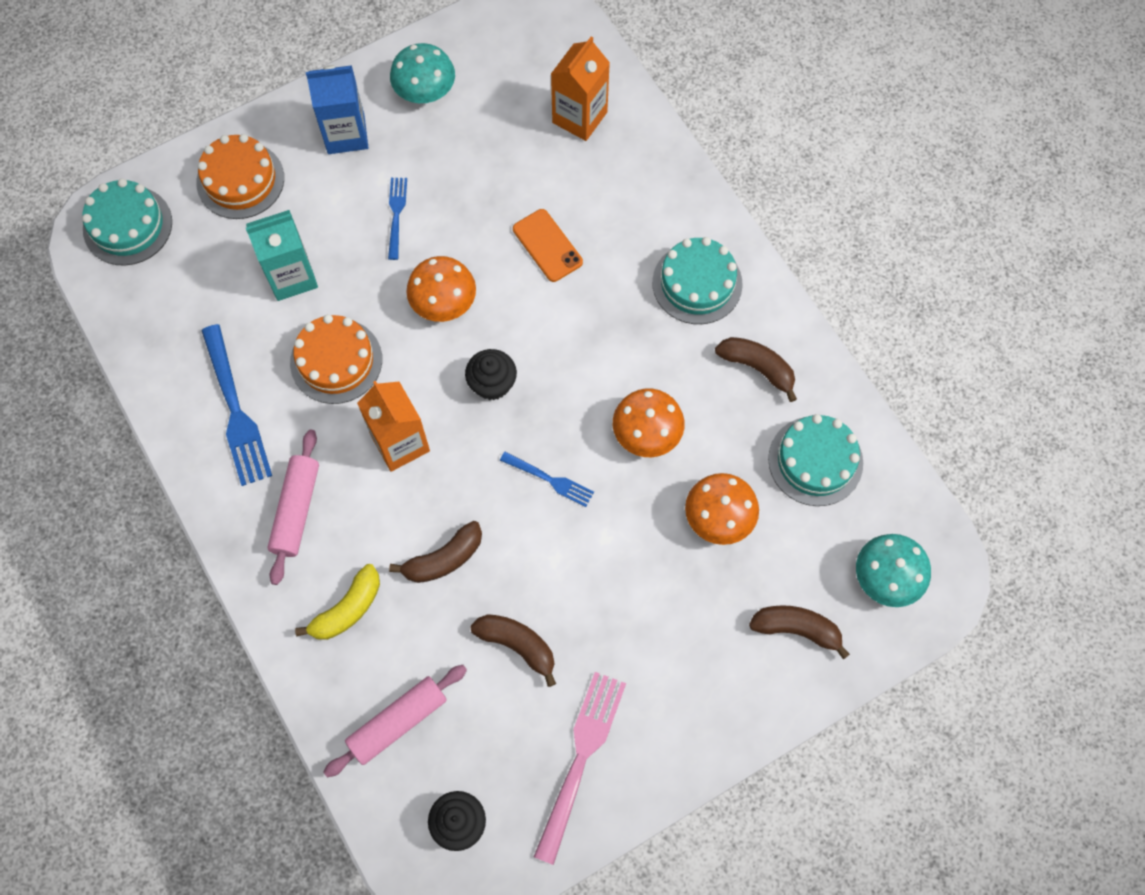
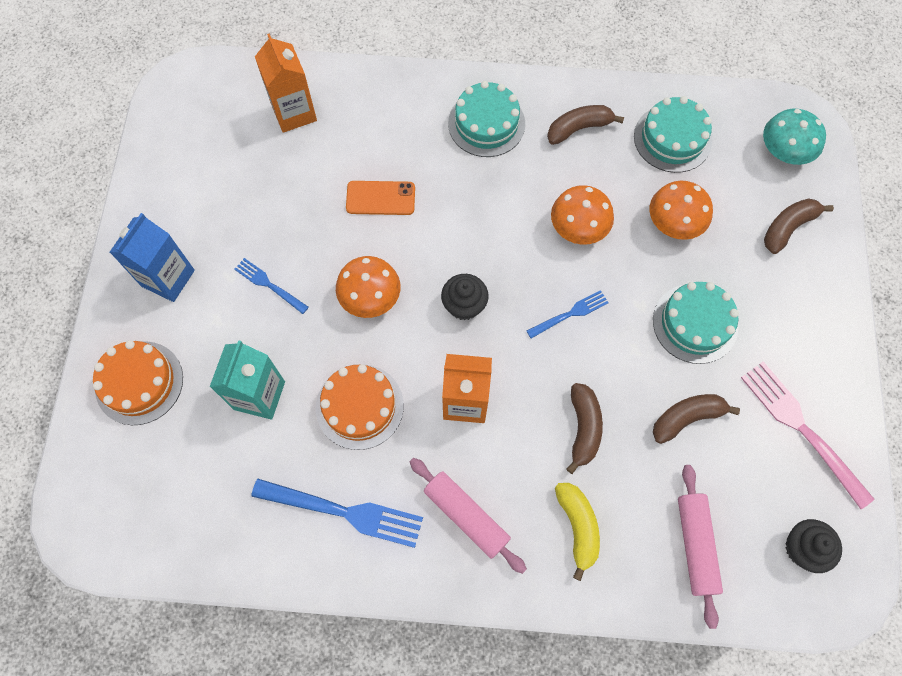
camera: 55 degrees left, 0 degrees up
turquoise cake [82,179,172,265] -> turquoise cake moved to [653,282,739,364]
turquoise mushroom [390,43,455,103] -> none

